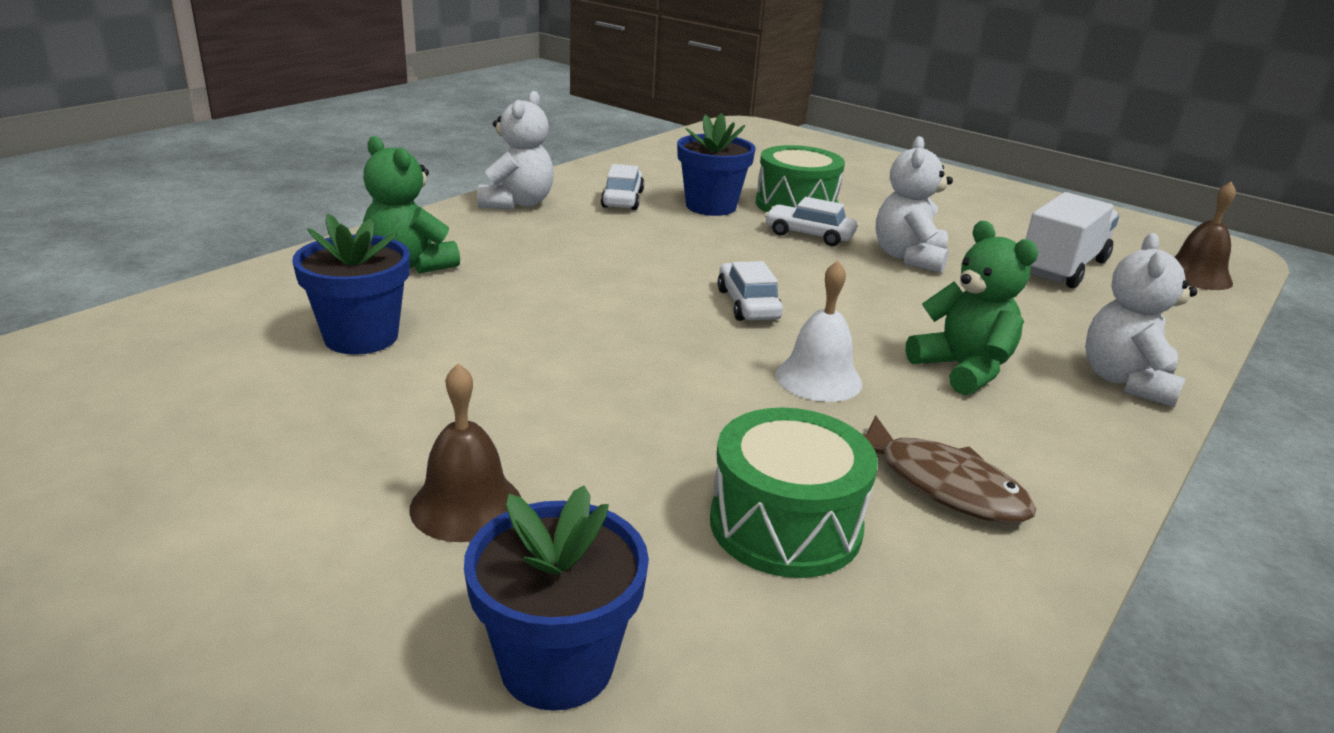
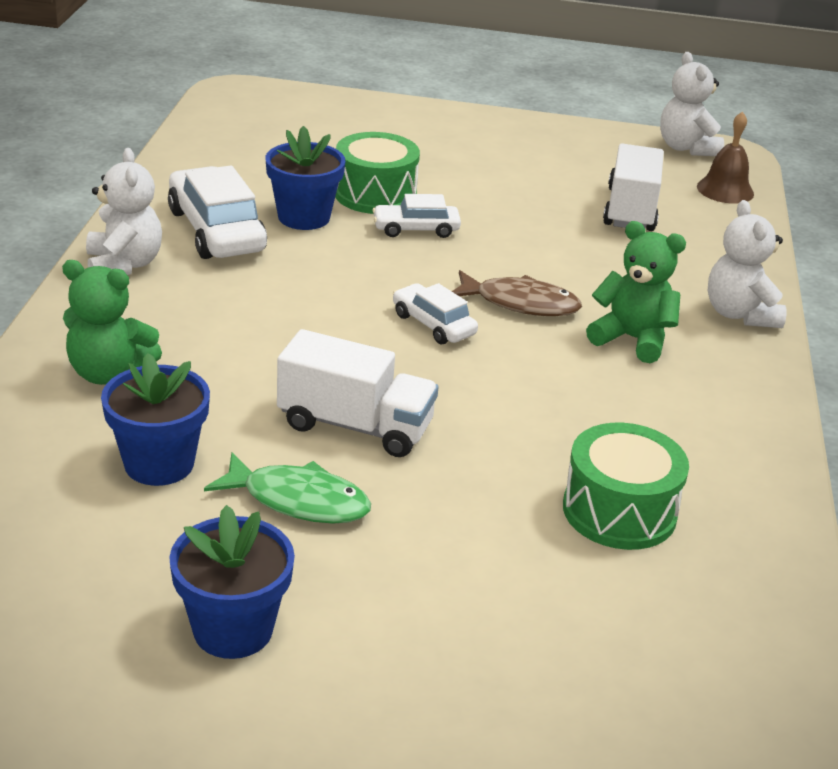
camera: 30 degrees left, 5 degrees up
brown bell [409,363,521,542] -> none
blue flower pot [464,485,649,711] -> blue flower pot moved to [169,505,295,659]
white car [601,164,644,210] -> white car [168,165,267,259], size x1.75
white bell [775,261,862,402] -> none
brown fish [863,415,1036,524] -> brown fish moved to [452,270,582,316]
white teddy bear [875,136,953,273] -> white teddy bear moved to [660,52,724,156]
none -> green fish [204,452,371,524]
none -> white truck [277,329,438,457]

